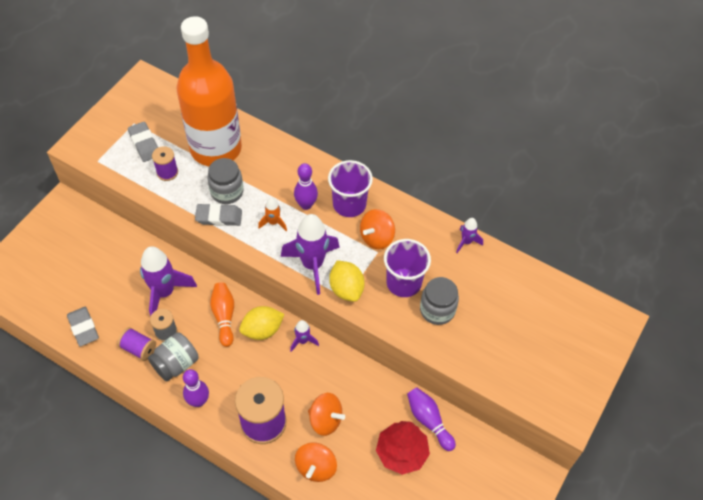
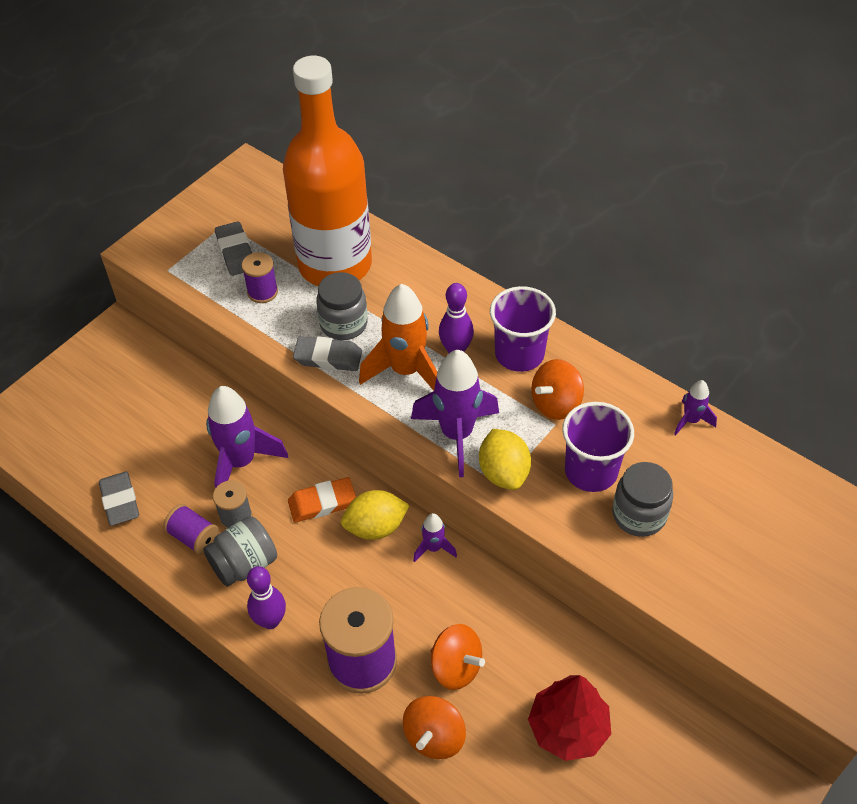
camera: 10 degrees right, 5 degrees down
orange bowling pin [210,282,234,347] -> orange eraser [288,477,356,522]
orange rocket [258,198,287,231] -> orange rocket [359,284,437,390], size x2.02
purple bowling pin [407,388,456,451] -> none

